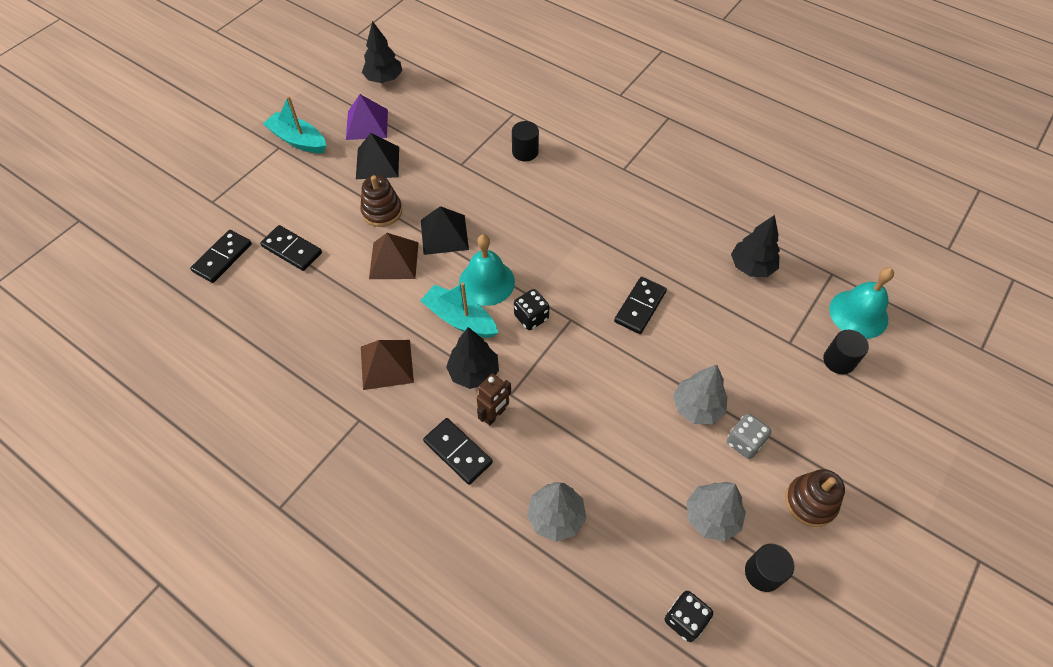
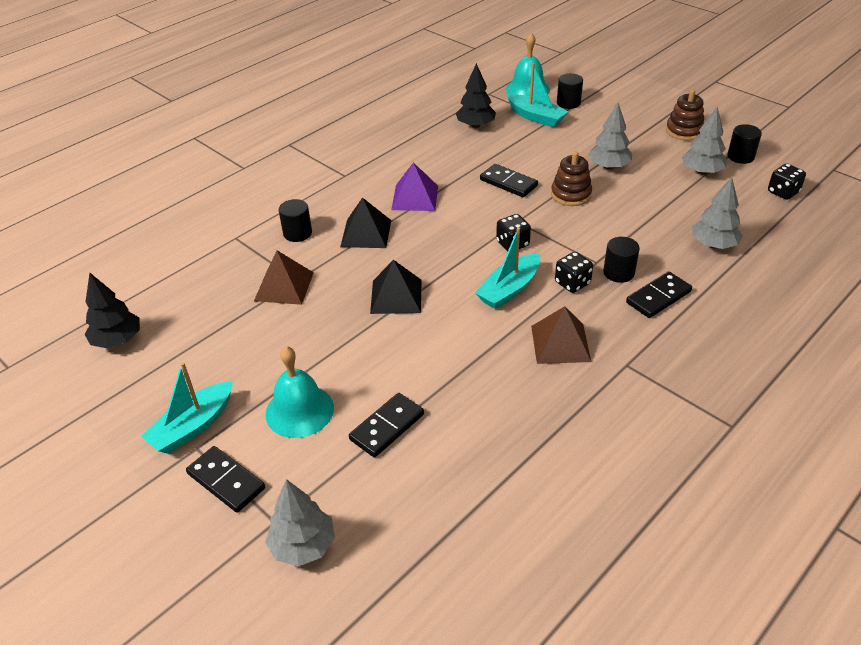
camera: 80 degrees left, 15 degrees down
black domino [190,230,252,283] -> black domino moved to [186,446,265,513]
purple pyramid [346,94,388,140] -> purple pyramid moved to [391,162,438,211]
black pyramid [356,133,399,179] -> black pyramid moved to [340,197,391,248]
brown stacking toy [360,175,402,227] -> brown stacking toy moved to [551,151,592,206]
brown pyramid [369,233,419,279] -> brown pyramid moved to [254,250,314,305]
black tree [446,327,499,389] -> black dice [555,252,593,293]
turquoise bell [459,234,515,306] -> turquoise bell moved to [265,346,334,438]
brown robot [476,373,511,425] -> black cylinder [603,237,640,283]
grey dice [727,414,771,459] -> none
none -> grey tree [265,479,335,566]
none -> turquoise boat [507,63,569,127]

